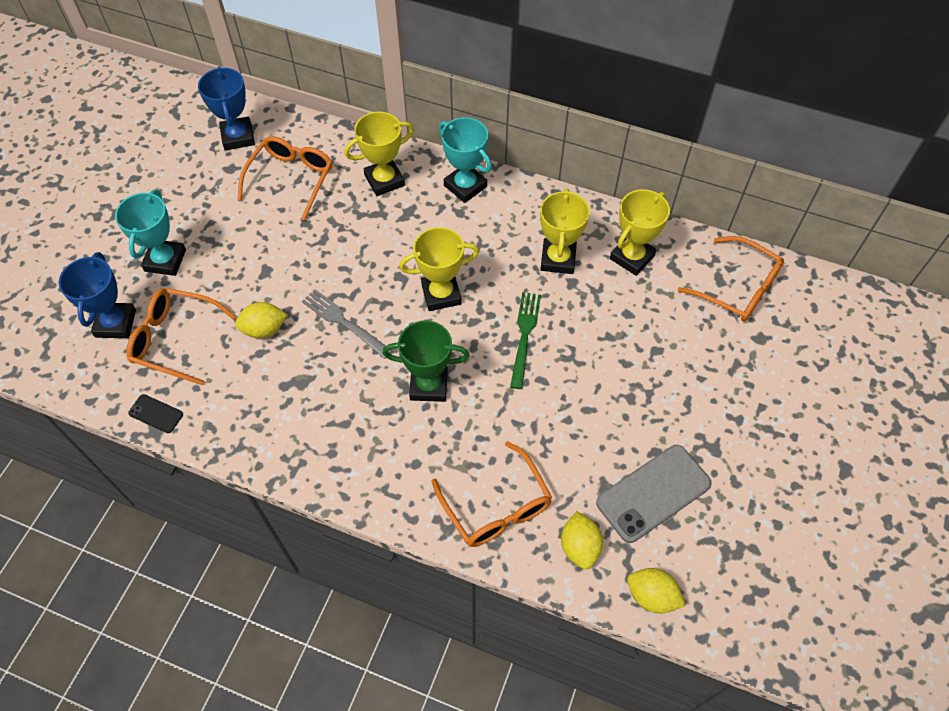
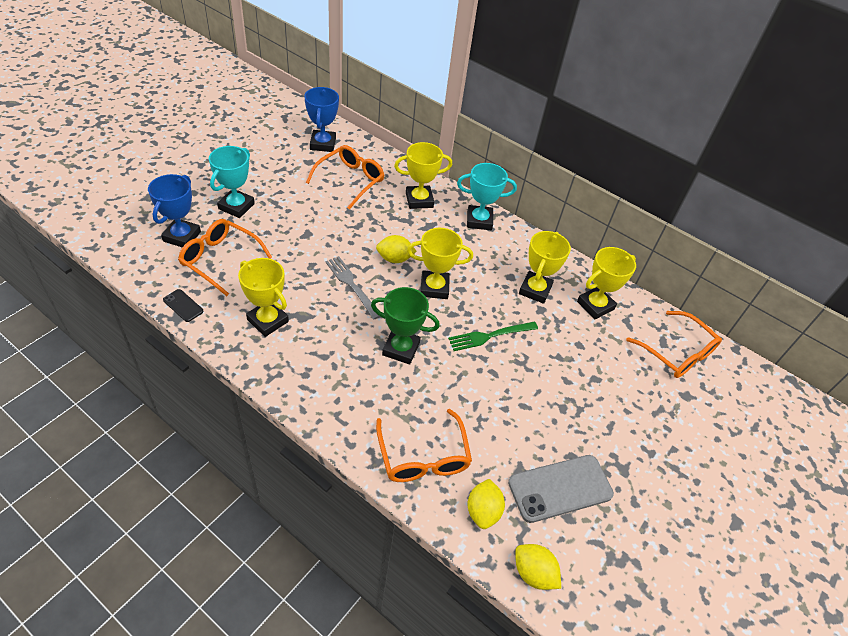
camera: 10 degrees right, 10 degrees down
yellow lemon [235,302,287,338] -> yellow lemon moved to [376,235,417,263]
turquoise trophy [439,117,492,203] -> turquoise trophy turned 60 degrees counterclockwise [457,163,517,230]
green fork [510,292,541,389] -> green fork turned 135 degrees counterclockwise [448,322,538,351]
none -> yellow trophy [238,258,289,337]

